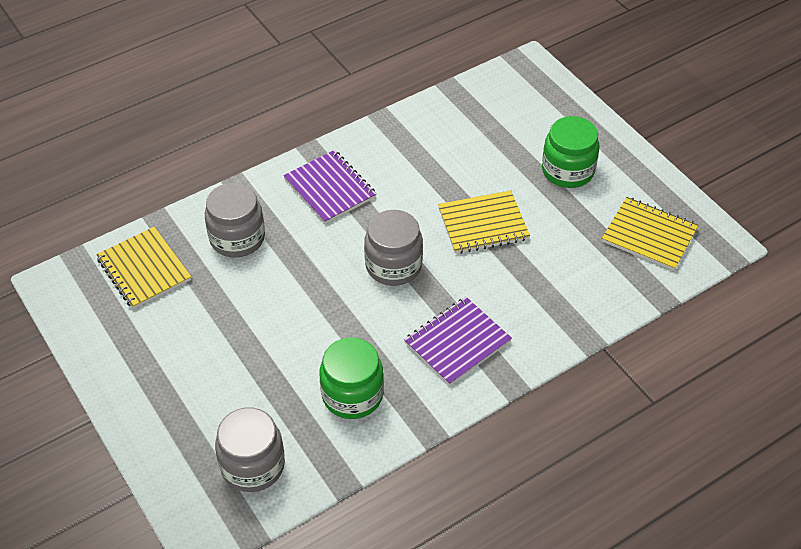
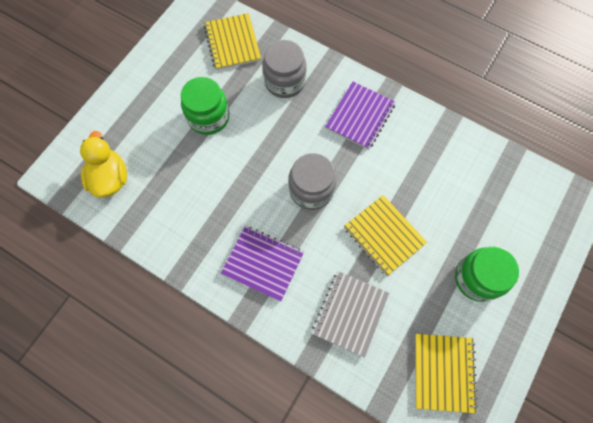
camera: 65 degrees right, 20 degrees up
yellow notebook [96,227,191,309] -> yellow notebook turned 45 degrees counterclockwise [204,13,261,70]
grey jar [215,407,285,492] -> yellow duck [80,131,127,198]
green jar [320,337,384,419] -> green jar moved to [181,77,229,135]
none -> grey notebook [312,271,389,358]

